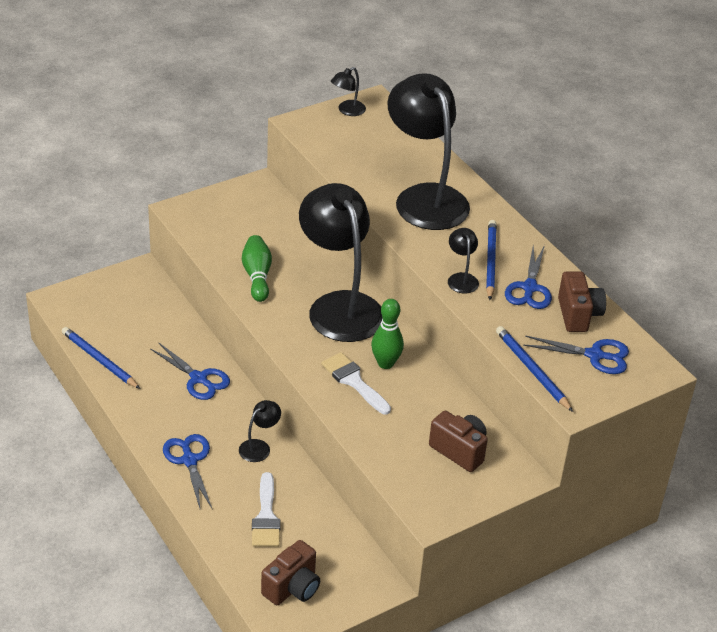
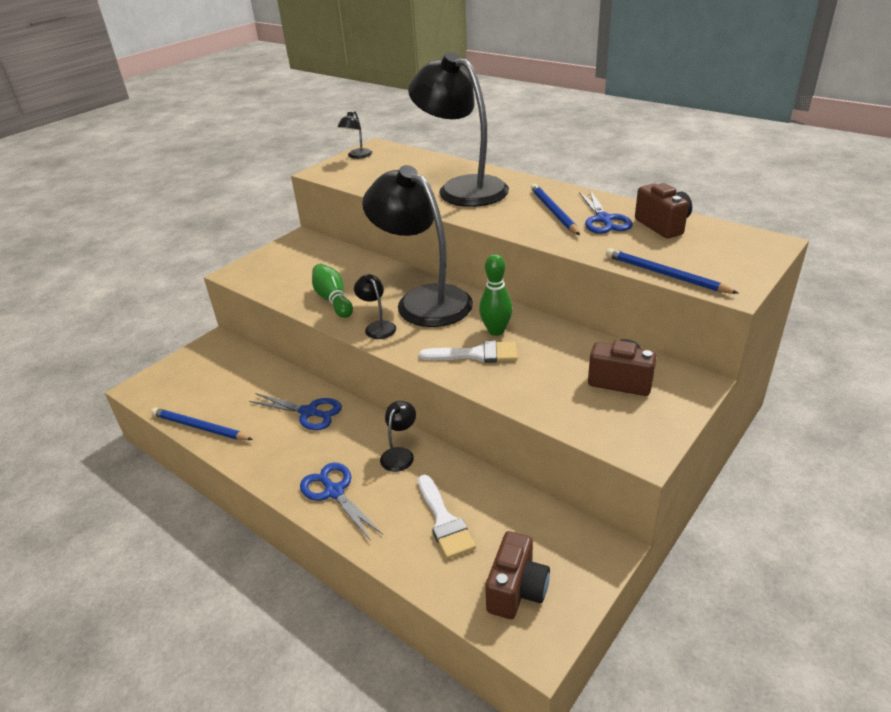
camera: 15 degrees left, 5 degrees down
white brush [321,352,391,415] -> white brush turned 150 degrees clockwise [419,341,517,363]
black lamp [448,228,479,294] -> black lamp moved to [354,274,396,339]
blue scissors [523,335,629,374] -> none

